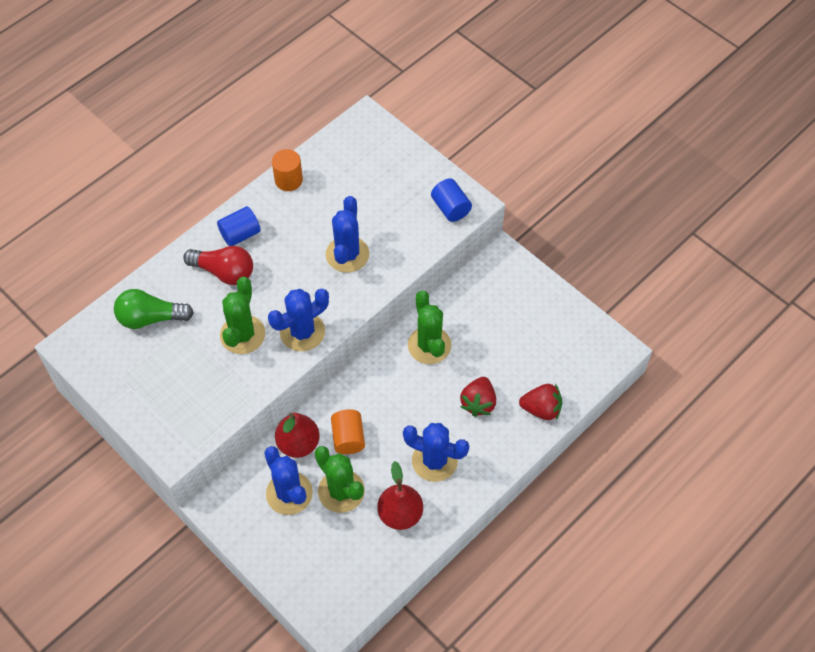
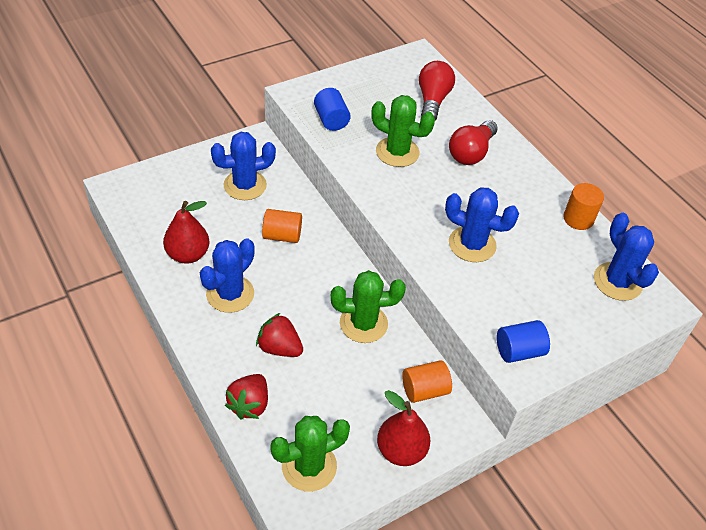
camera: 100 degrees right, 10 degrees down
green light bulb [114,289,194,329] -> red light bulb [419,61,455,121]
blue cylinder [217,206,261,246] -> blue cylinder moved to [314,88,351,131]
blue cactus [268,289,329,351] -> blue cactus moved to [594,213,659,301]
red pear [275,413,320,458] -> red pear moved to [377,390,430,466]
green cactus [315,446,365,513] -> green cactus moved to [270,416,350,492]
none -> orange cylinder [402,360,452,403]

